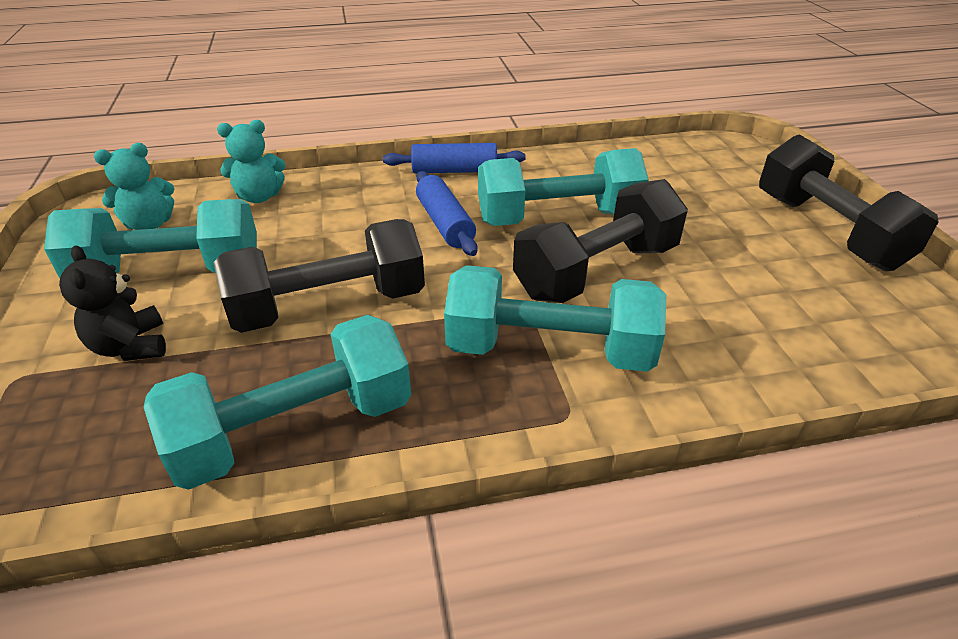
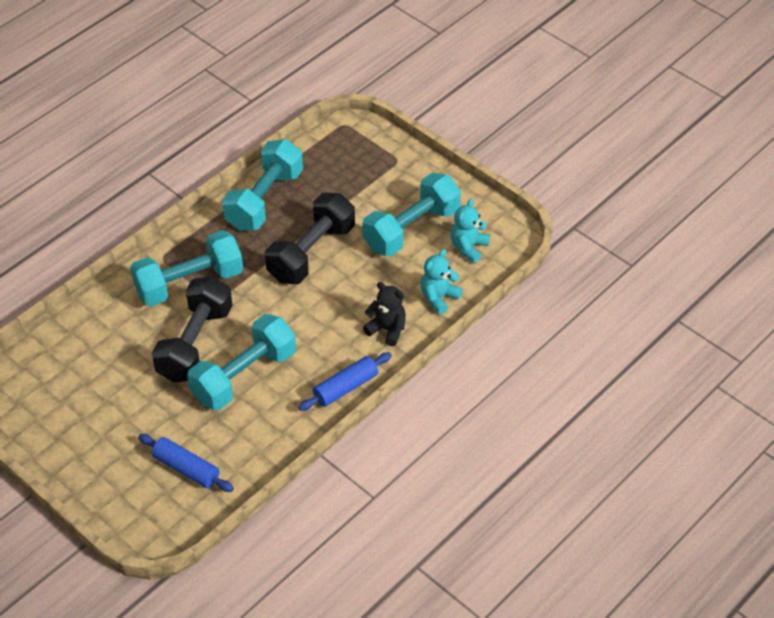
camera: 145 degrees right, 10 degrees up
black teddy bear [59,245,166,361] -> black teddy bear moved to [363,282,406,346]
blue rolling pin [416,171,478,256] -> blue rolling pin moved to [138,434,234,492]
black dumbbell [759,134,939,271] -> none

